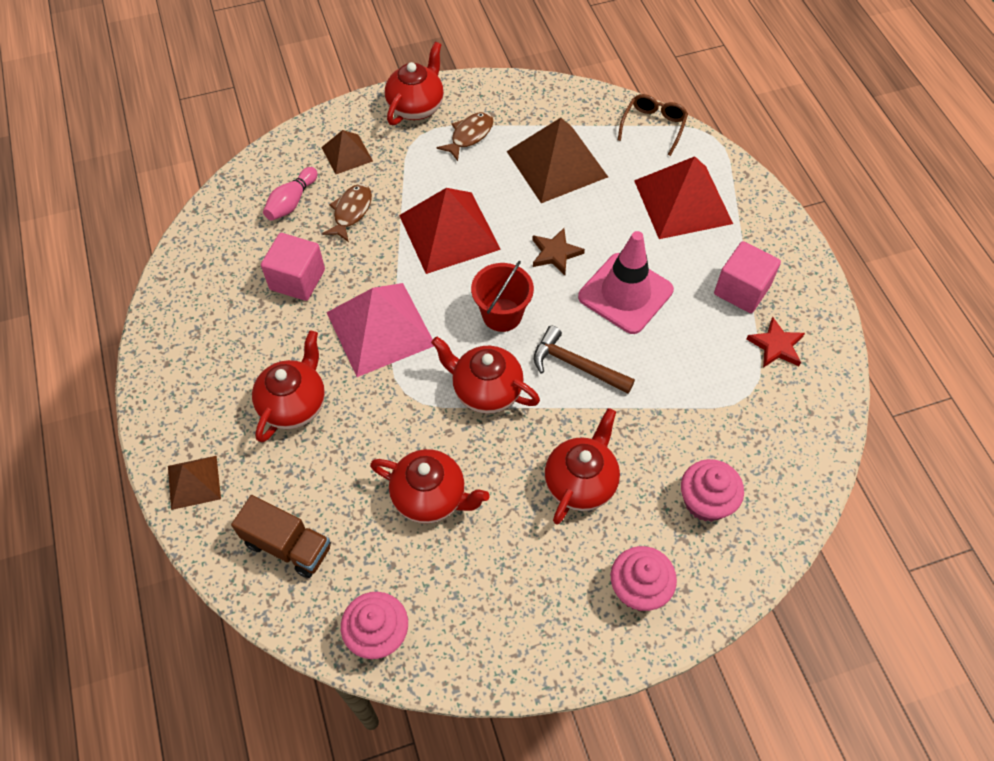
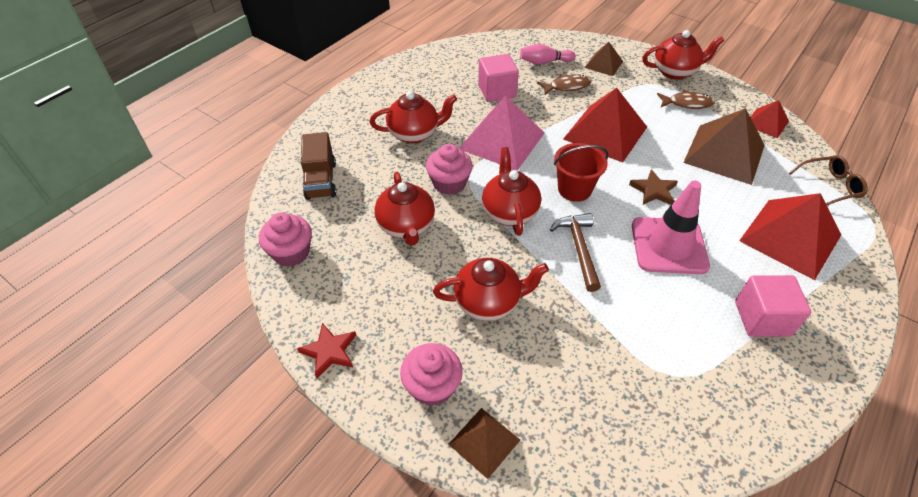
camera: 55 degrees right, 10 degrees down
brown pyramid [168,456,221,510] -> brown pyramid moved to [448,408,520,479]
pink cupcake [681,459,744,522] -> pink cupcake moved to [426,144,473,195]
red star [747,317,805,368] -> red star moved to [297,323,356,379]
none -> red pyramid [750,100,789,138]

